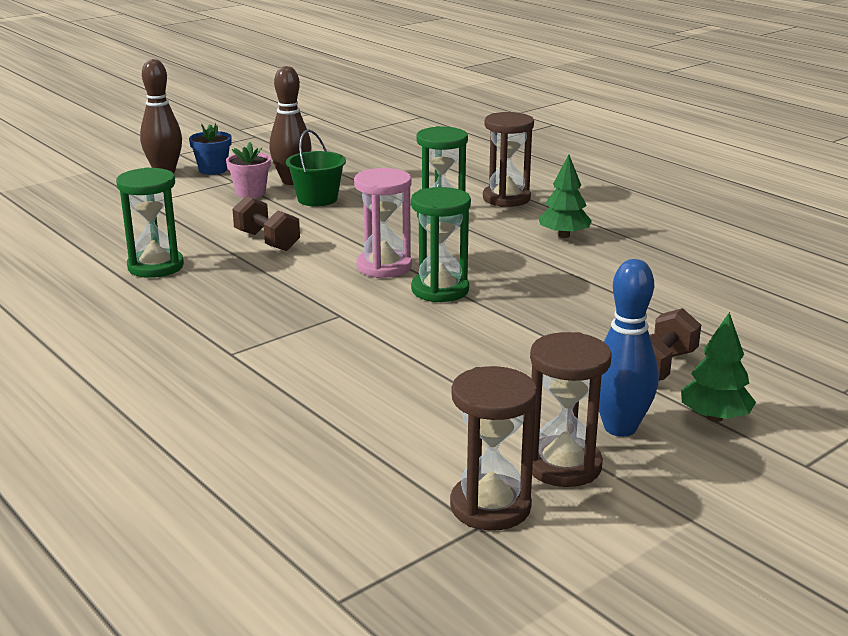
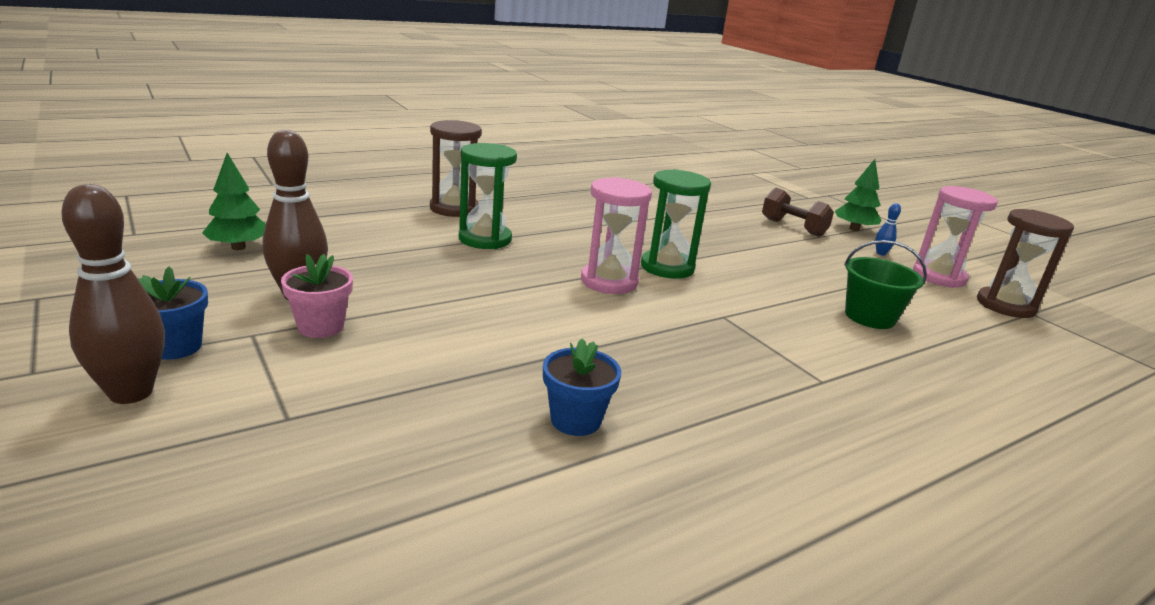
camera: 85 degrees left, 0 degrees up
green hourglass [116,167,184,278] -> blue flower pot [543,339,621,436]
brown dumbbell [232,196,300,251] -> none
green bucket [286,129,346,206] -> green bucket moved to [844,240,927,329]
brown hourglass [530,332,612,487] -> pink hourglass [913,186,998,288]
green tree [538,155,592,238] -> green tree moved to [202,153,266,250]
blue bowling pin [599,259,659,437] -> blue bowling pin [875,203,901,255], size x0.44

